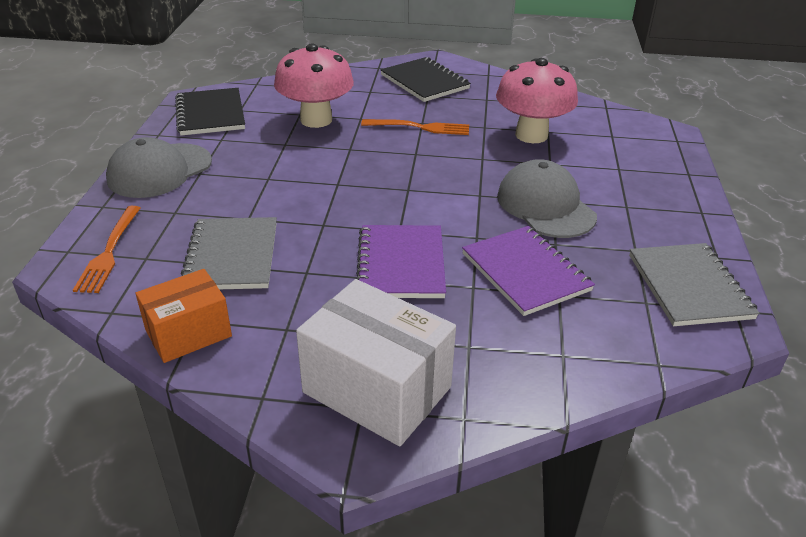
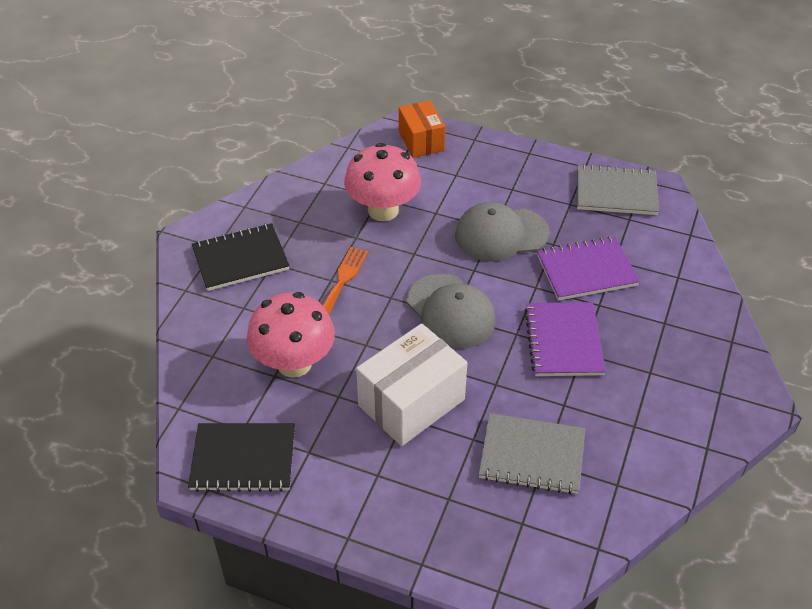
camera: 75 degrees left, 10 degrees up
orange fork [73,206,140,293] -> none
grey cap [106,137,212,198] -> grey cap moved to [407,274,496,349]
orange box [135,269,232,363] -> orange box moved to [399,100,445,158]
white box [296,279,456,446] -> white box moved to [356,323,467,446]
purple notebook [356,225,446,298] -> purple notebook turned 75 degrees clockwise [524,302,606,376]

